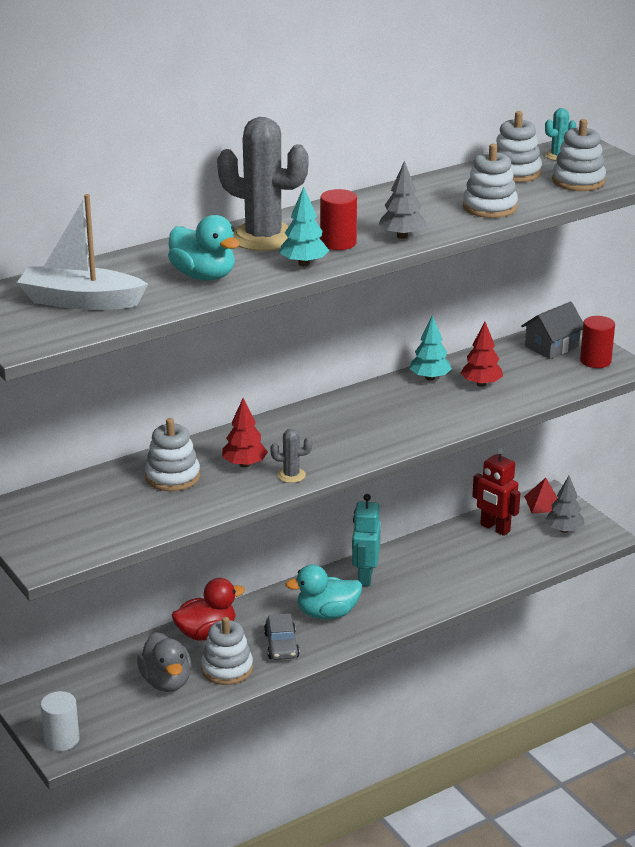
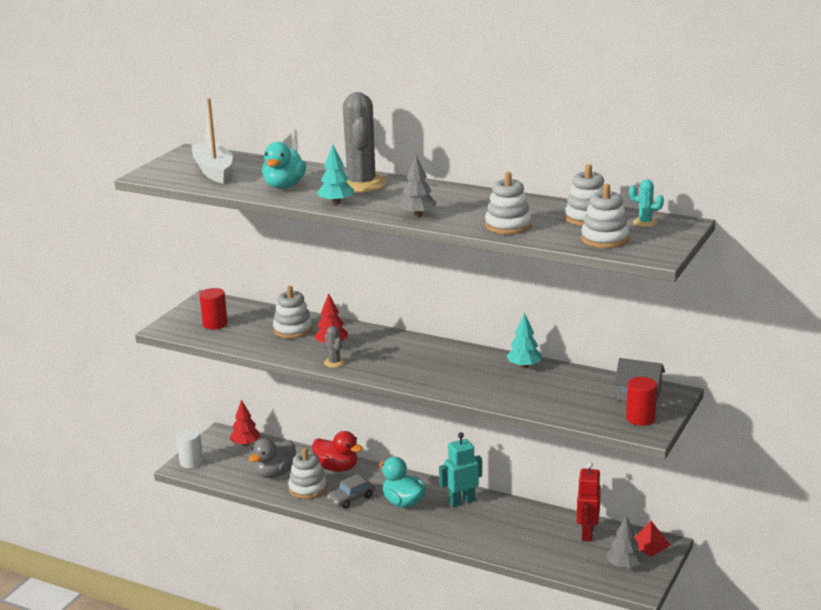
camera: 60 degrees right, 5 degrees down
red cylinder [320,189,357,250] -> red cylinder moved to [200,288,228,329]
red tree [461,322,503,387] -> red tree moved to [230,399,261,446]

